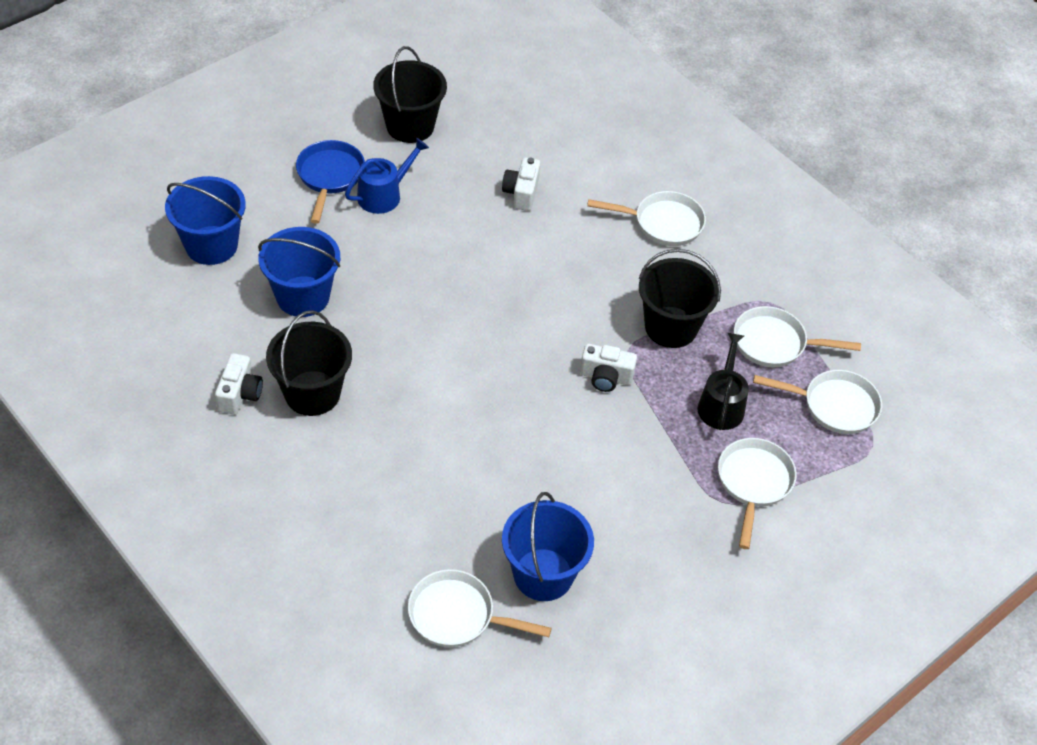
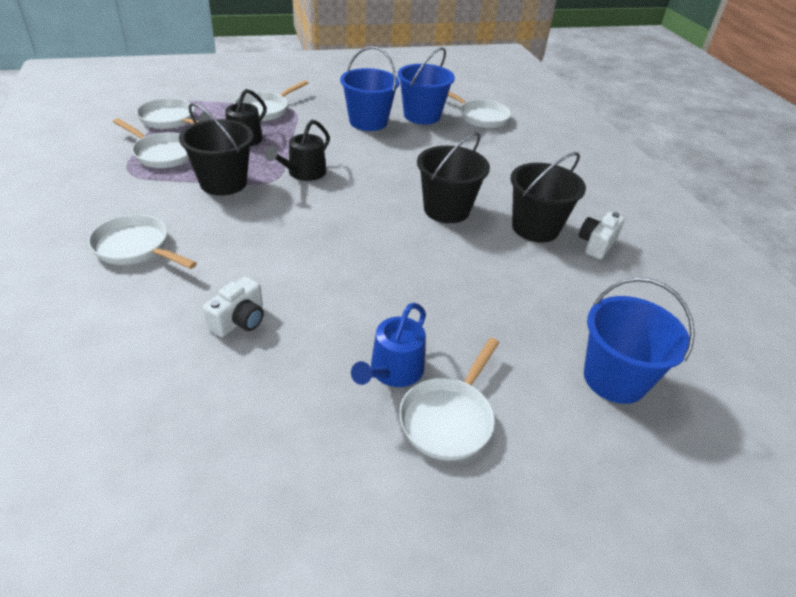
camera: 155 degrees left, 10 degrees down
blue bucket [258,227,340,317] -> blue bucket moved to [340,46,400,131]
blue pan [296,140,365,224] -> white pan [399,338,499,461]
blue watering can [345,138,429,214] -> blue watering can turned 45 degrees counterclockwise [351,303,426,387]
black bucket [373,46,447,143] -> black bucket moved to [417,132,490,223]
white camera [580,344,637,392] -> black watering can [265,120,330,181]

